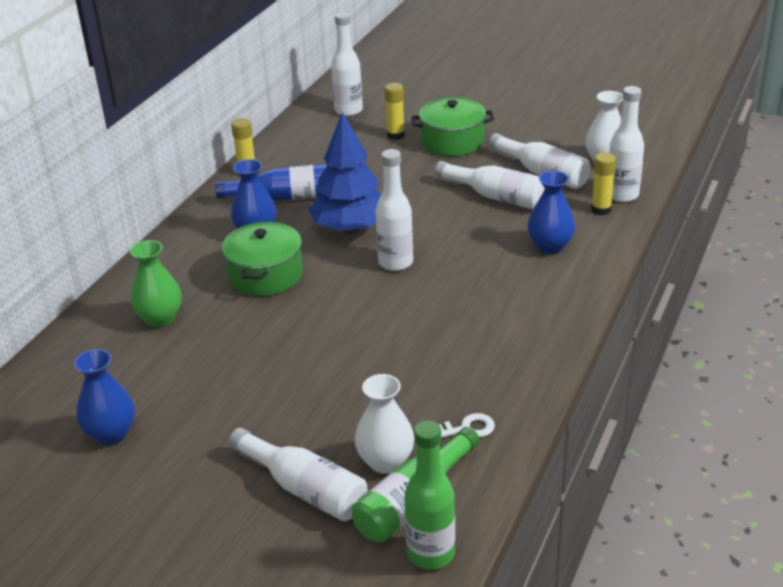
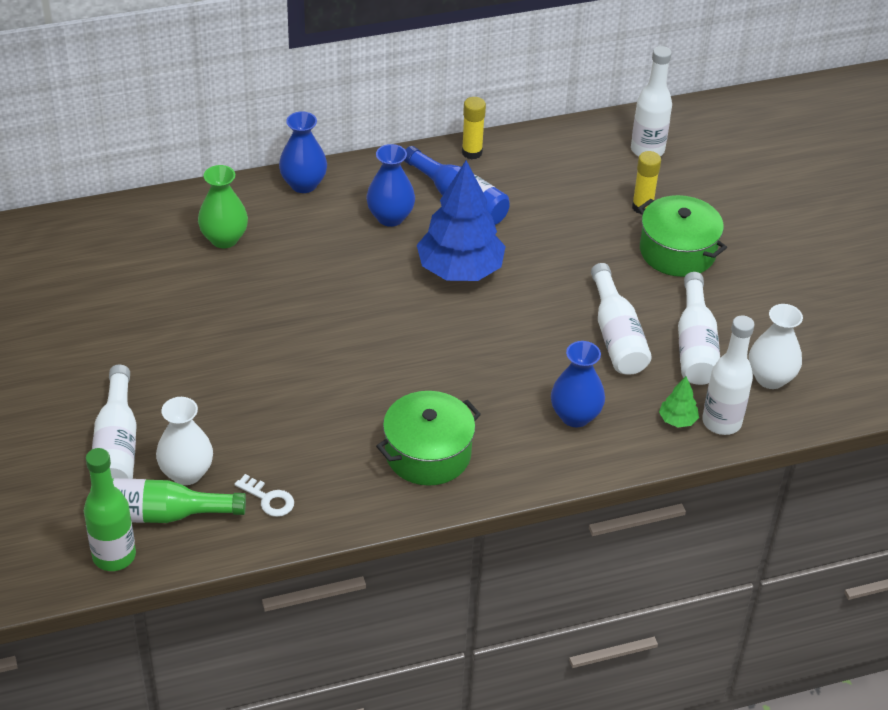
camera: 45 degrees right, 10 degrees up
blue vase [74,349,135,446] -> blue vase moved to [279,111,327,193]
green pot [222,222,303,296] -> green pot moved to [376,391,481,486]
white bottle [375,149,413,271] -> none
yellow glue stick [591,152,616,215] -> green tree [659,376,699,427]

